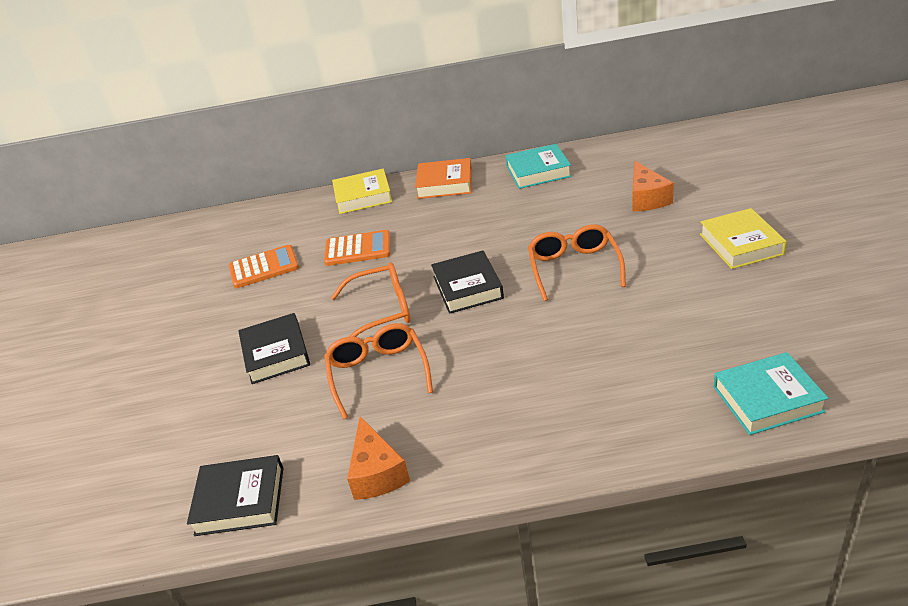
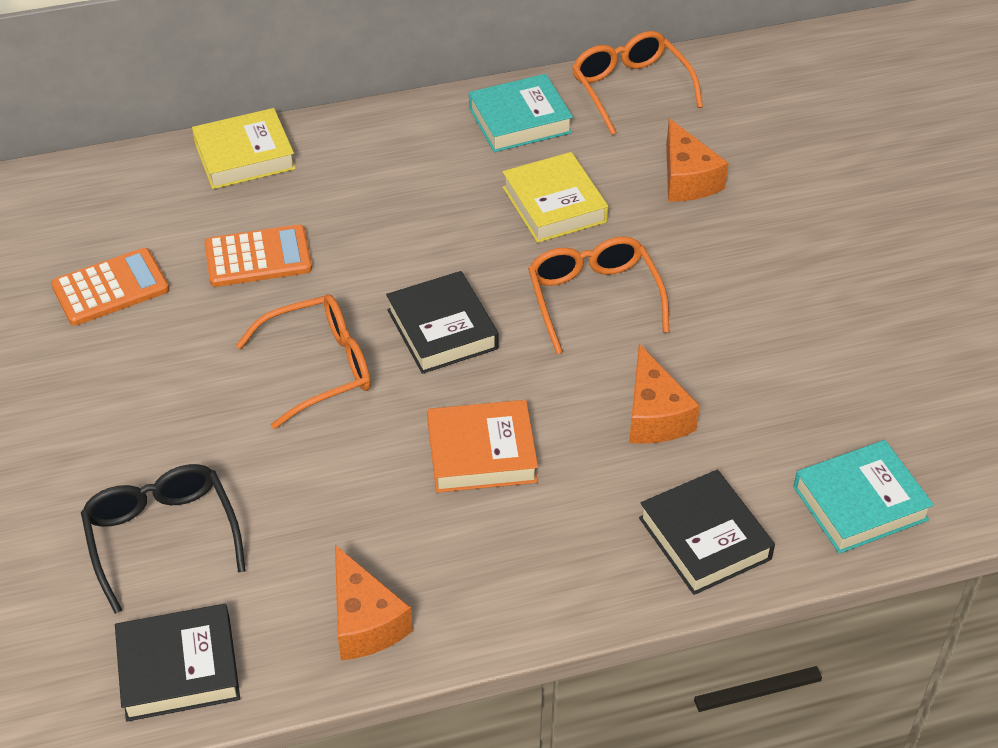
camera: 15 degrees left, 10 degrees up
black book [238,313,310,384] -> black book moved to [639,470,775,595]
orange glasses [324,323,433,420] -> orange glasses moved to [572,31,703,135]
orange book [415,158,472,199] -> orange book moved to [427,400,538,493]
yellow book [700,208,787,269] -> yellow book moved to [503,152,609,243]
none -> black glasses [81,464,246,614]
none -> orange cheese [629,344,700,444]

